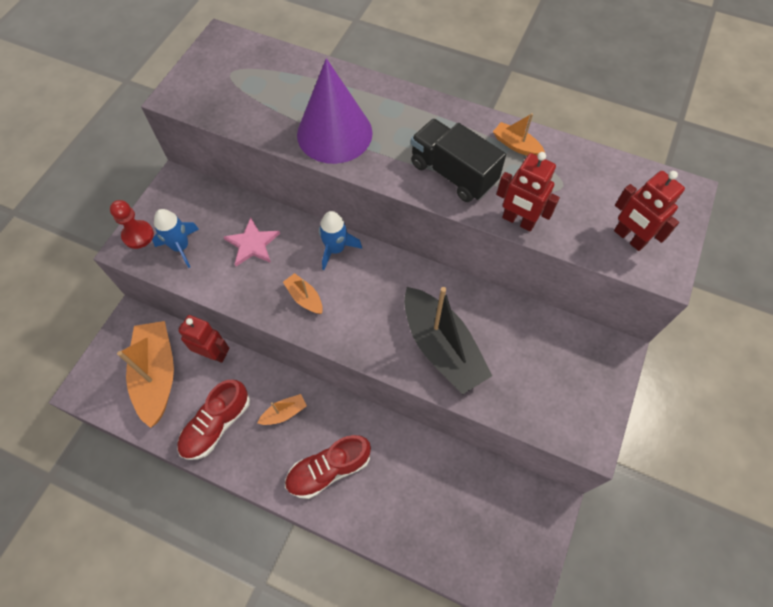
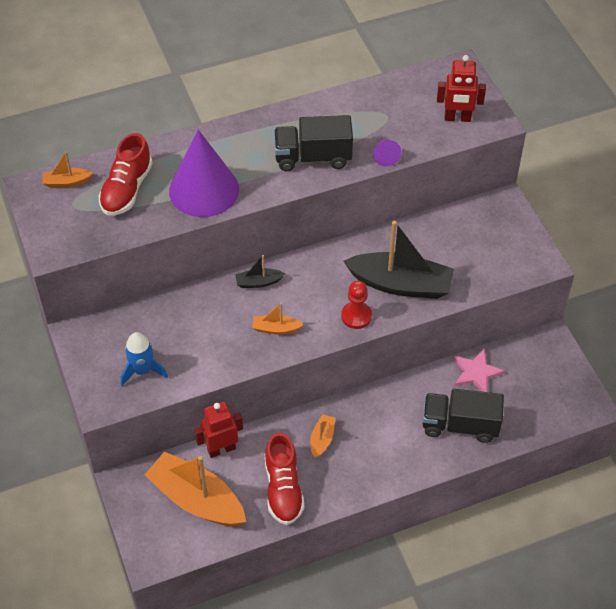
camera: 45 degrees left, 10 degrees down
red pawn [110,200,154,249] -> red pawn moved to [341,281,372,329]
pink star [224,218,280,266] -> pink star moved to [453,348,505,392]
red shoe [285,435,371,499] -> red shoe moved to [98,133,153,216]
blue rocket [319,211,362,270] -> black boat [235,255,285,288]
orange boat [493,113,545,156] -> orange boat moved to [42,151,93,188]
red robot [496,152,560,231] -> purple cone [373,138,402,166]
none -> black truck [423,389,504,443]

